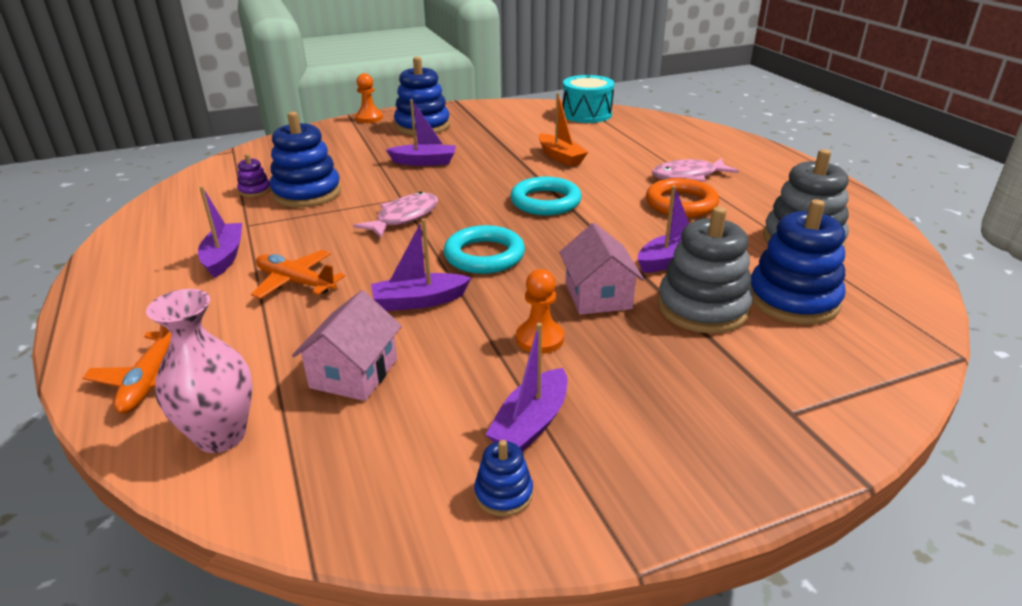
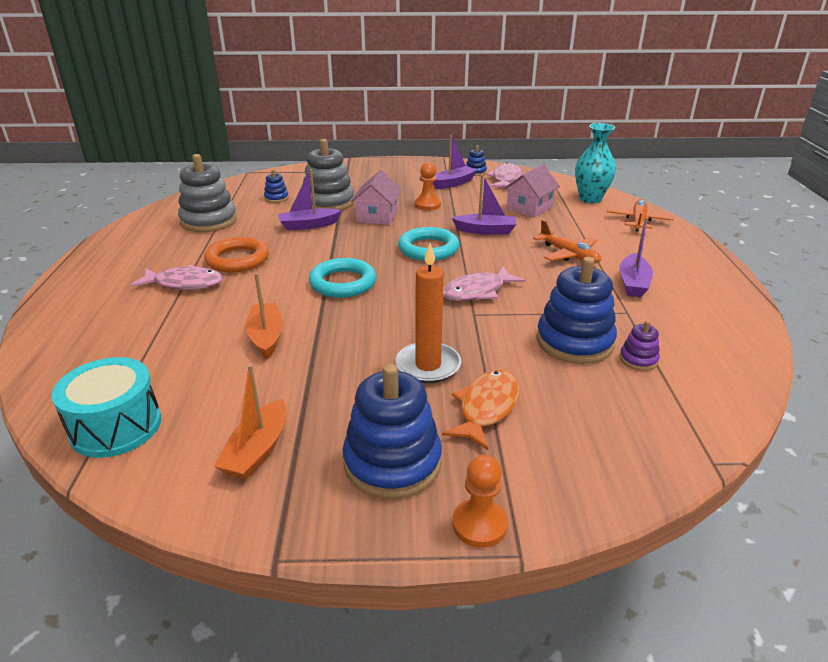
camera: 160 degrees left, 0 degrees up
pink vase [146,289,253,453] -> turquoise vase [575,123,616,203]
purple boat [386,99,456,166] -> orange candle [395,243,461,383]
blue stacking toy [750,199,846,324] -> blue stacking toy [264,169,289,203], size x0.47
none -> orange boat [214,364,286,480]
none -> orange fish [442,369,520,450]
none -> pink fish [486,162,522,188]

